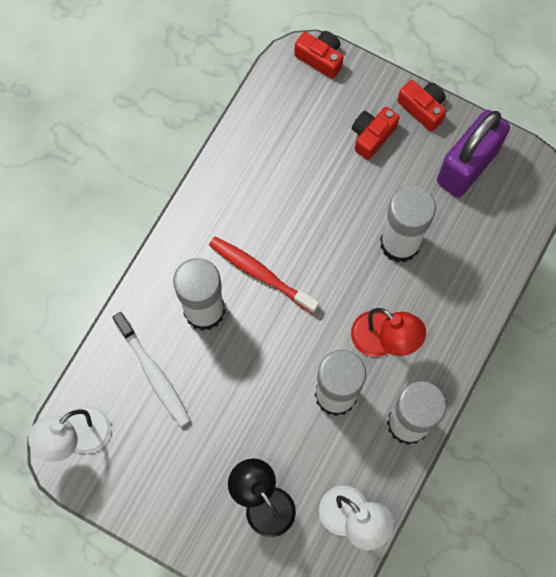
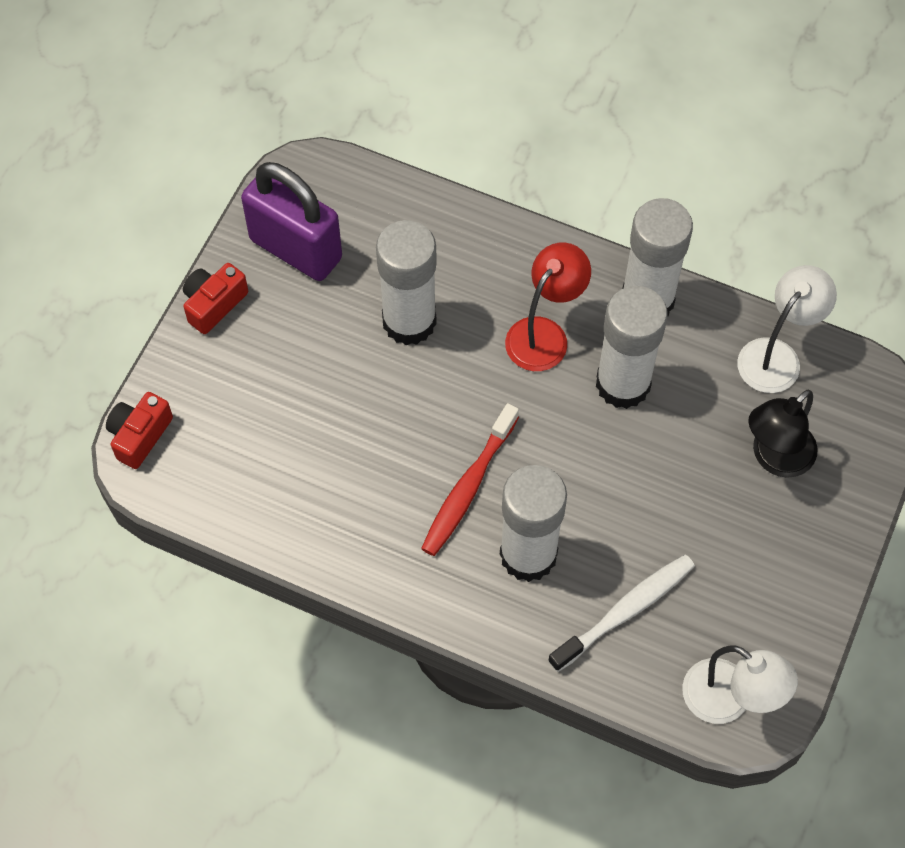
camera: 95 degrees left, 10 degrees down
red camera [352,107,400,160] -> none

